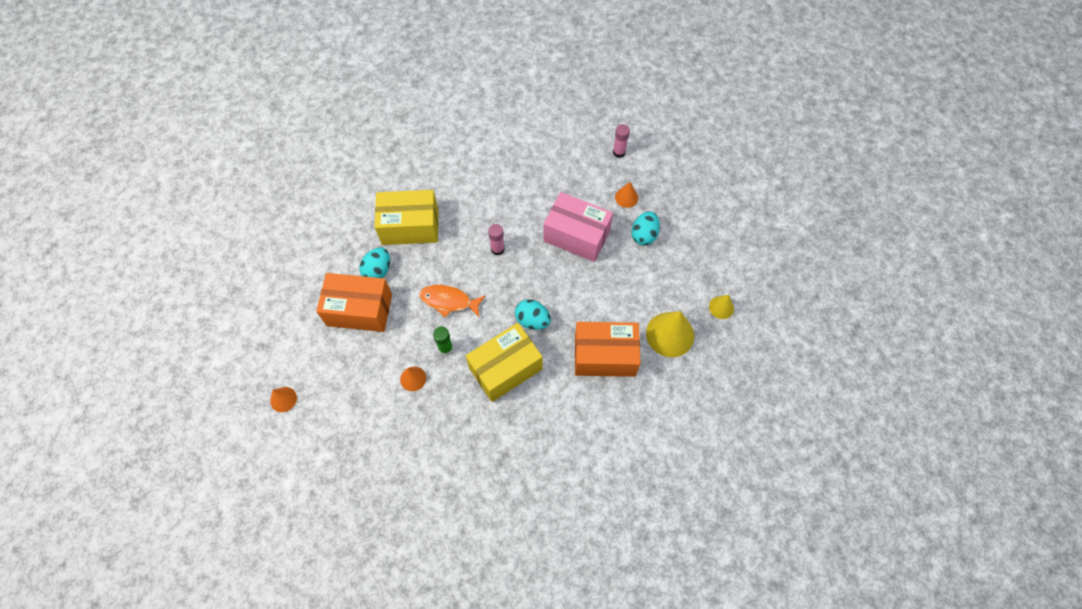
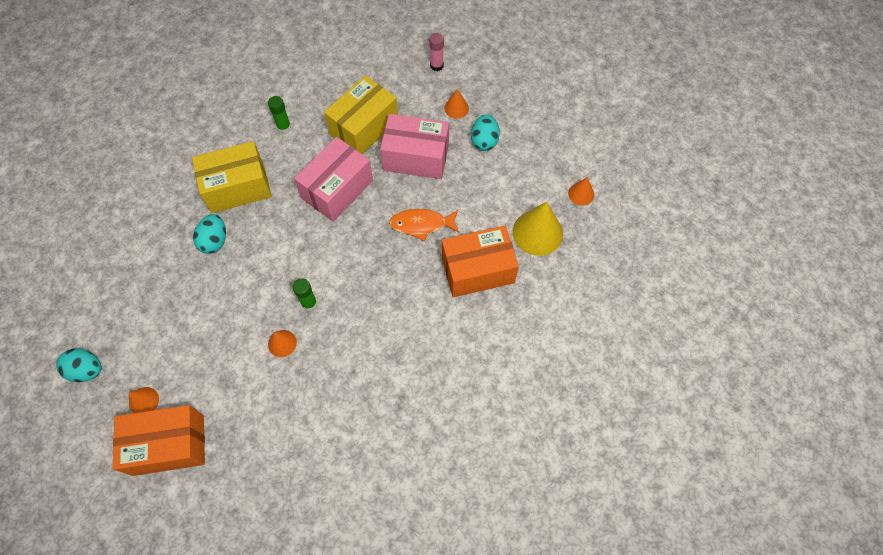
camera: 15 degrees left, 0 degrees up
orange box [316,273,392,332] -> orange box moved to [113,405,205,476]
orange fish [419,285,486,318] -> orange fish moved to [389,209,459,241]
yellow box [466,323,543,402] -> yellow box moved to [324,75,398,154]
pink glue stick [488,224,505,255] -> pink box [294,137,373,222]
turquoise egg [515,299,551,330] -> turquoise egg moved to [56,348,102,382]
yellow cone [709,295,734,319] -> orange cone [568,177,594,206]
none -> green glue stick [268,96,291,133]

